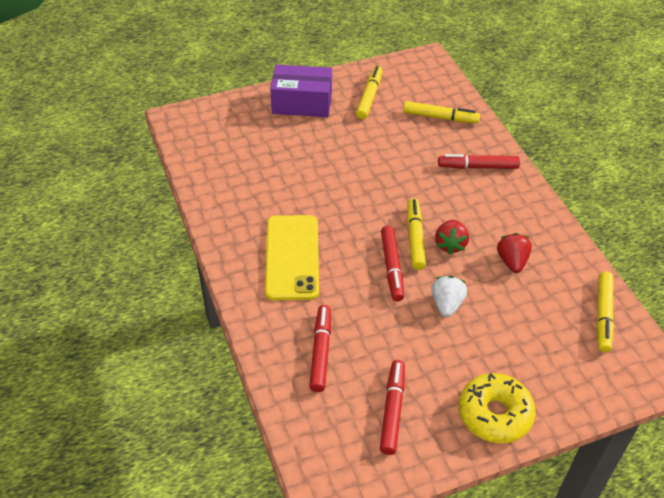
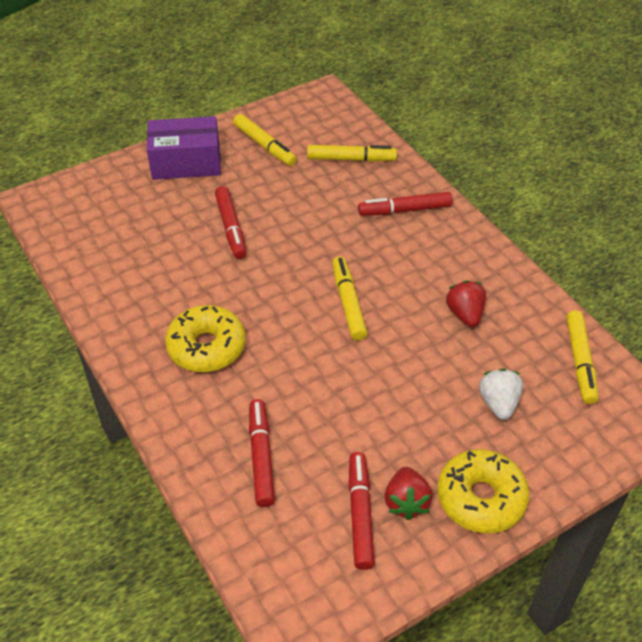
camera: 10 degrees left, 0 degrees up
yellow phone [265,215,319,300] -> yellow donut [165,305,246,372]
yellow marker [356,66,383,119] -> yellow marker turned 135 degrees clockwise [233,114,297,166]
red marker [381,226,404,301] -> red marker moved to [215,186,247,259]
white strawberry [431,276,467,317] -> white strawberry moved to [479,369,523,420]
red strawberry [435,220,469,255] -> red strawberry moved to [385,467,433,520]

